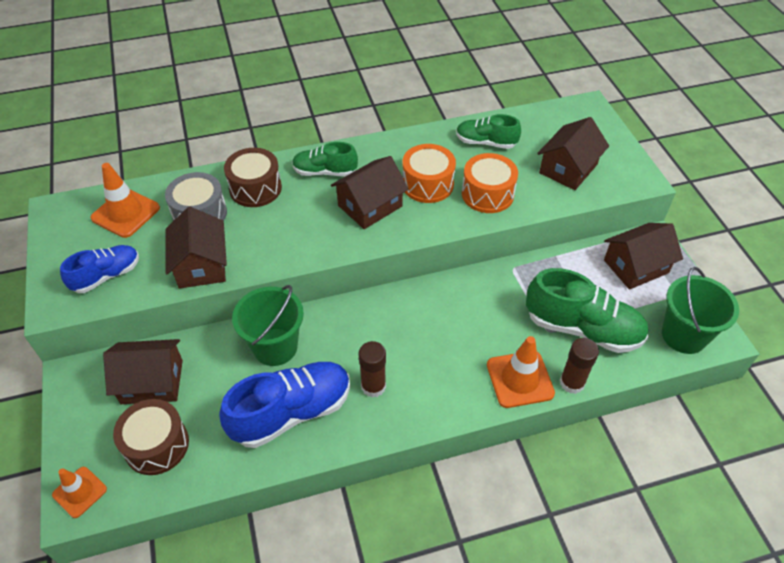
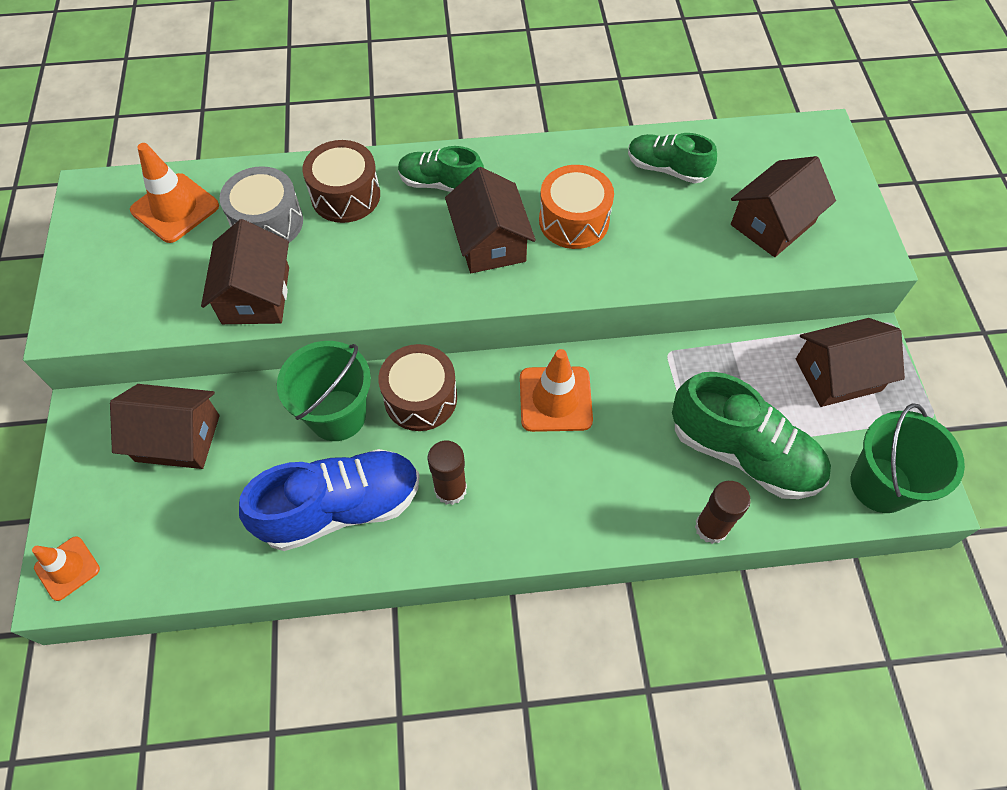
camera: 10 degrees right, 10 degrees up
blue shoe [60,245,139,293] -> none
brown drum [113,399,189,475] -> brown drum moved to [378,344,457,431]
brown house [331,156,408,229] -> brown house turned 75 degrees counterclockwise [445,167,536,273]
orange drum [462,153,518,213] -> none
orange traffic cone [487,336,555,408] -> orange traffic cone moved to [520,349,593,432]

